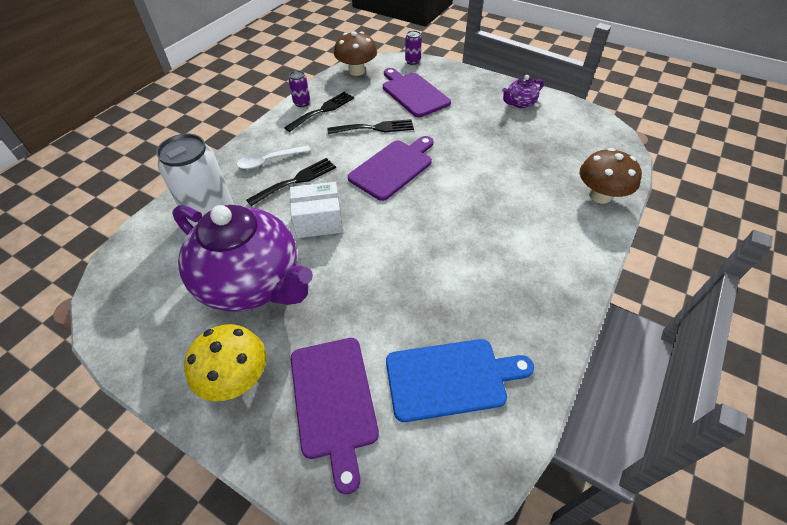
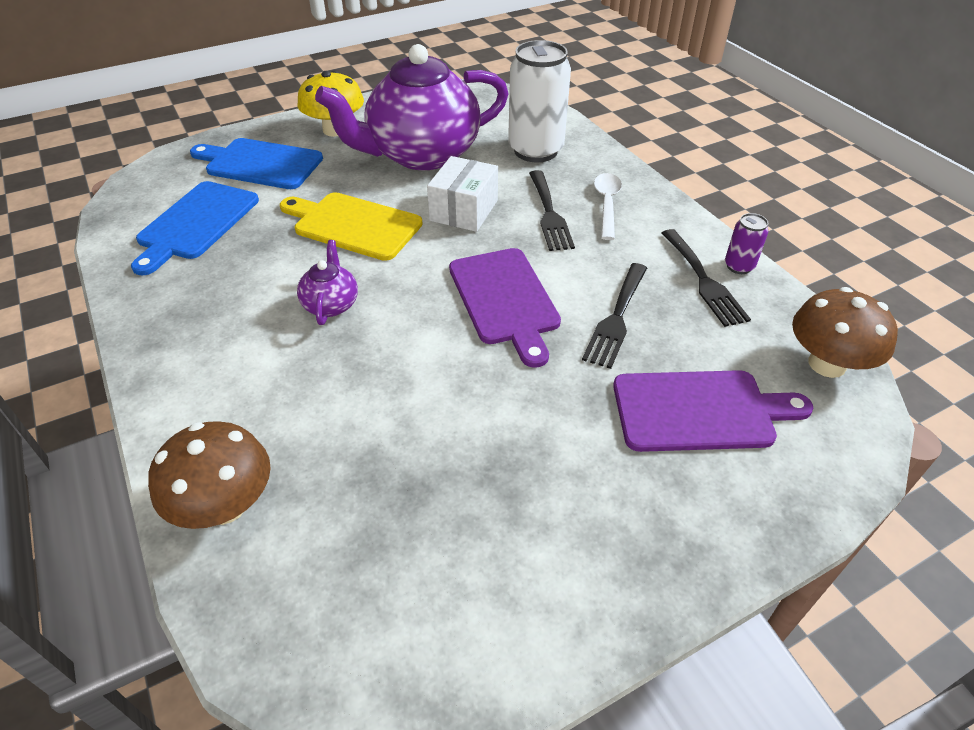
camera: 120 degrees right, 5 degrees down
purple cutting board [291,338,379,494] -> blue cutting board [190,138,323,189]
purple can [405,31,422,65] -> none
purple teapot [502,75,544,108] -> purple teapot moved to [297,240,358,325]
none -> yellow cutting board [280,192,423,261]

